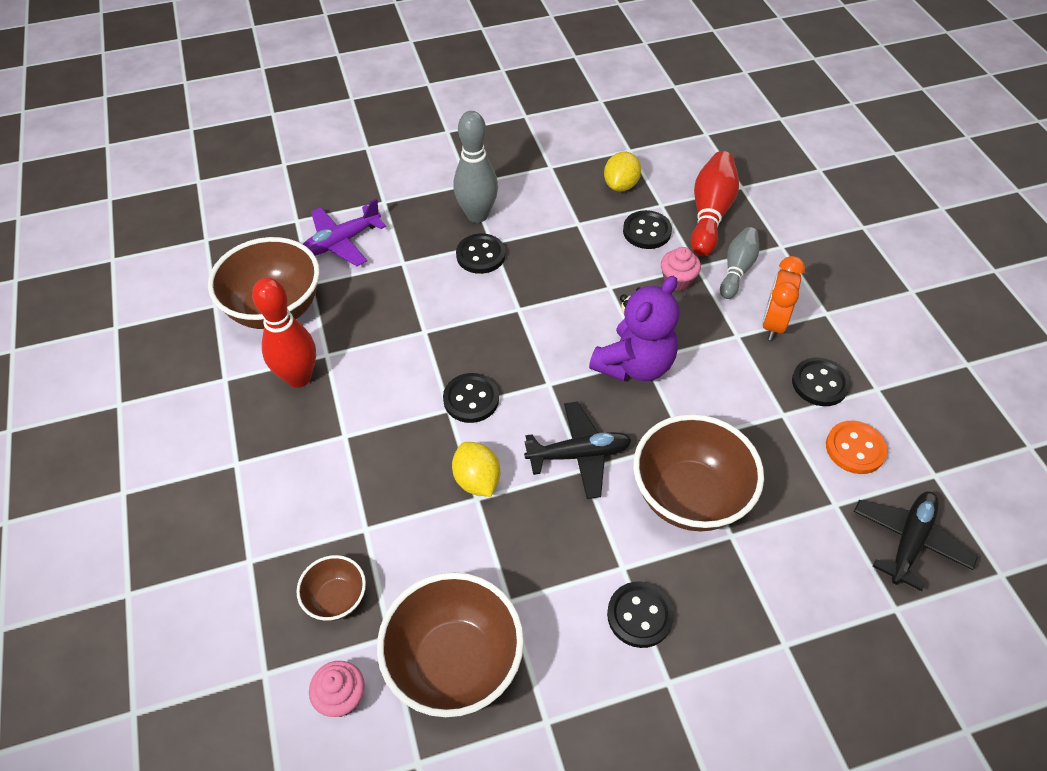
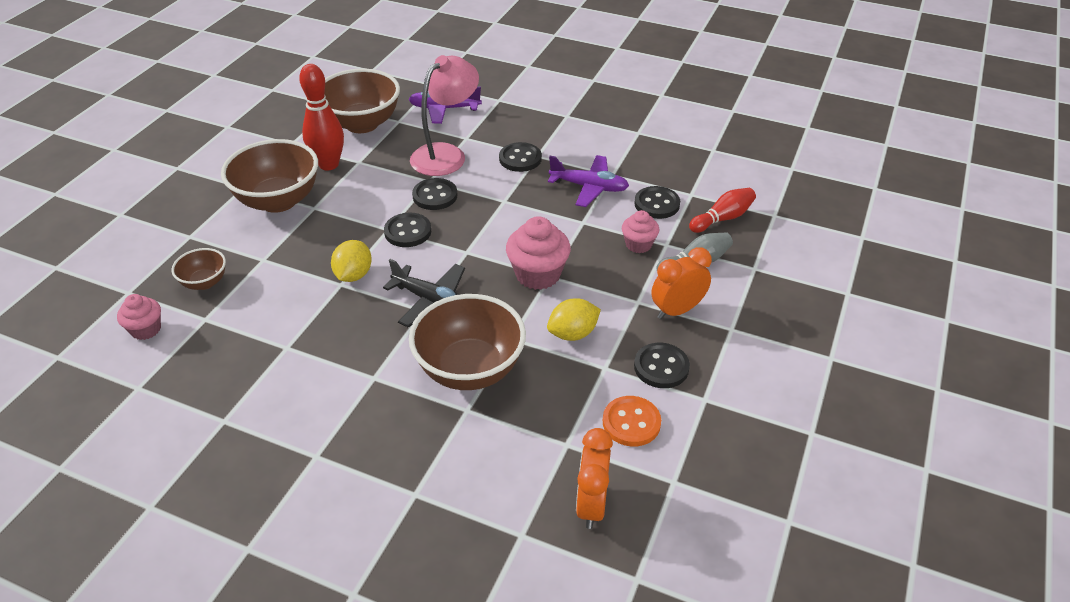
camera: 40 degrees right, 10 degrees down
brown bowl [377,572,524,717] -> brown bowl moved to [221,139,318,213]
grey bowling pin [453,111,498,223] -> none
purple teddy bear [589,276,679,381] -> pink cupcake [506,216,571,290]
yellow lemon [604,151,641,192] -> yellow lemon moved to [547,299,601,341]
black button [607,581,674,648] -> black button moved to [412,178,458,210]
red bowling pin [690,151,739,256] -> red bowling pin [689,188,756,233], size x0.66
black plane [854,491,978,591] -> orange clock [576,428,613,529]
none -> pink lamp [410,55,479,176]
none -> purple plane [548,155,629,207]

